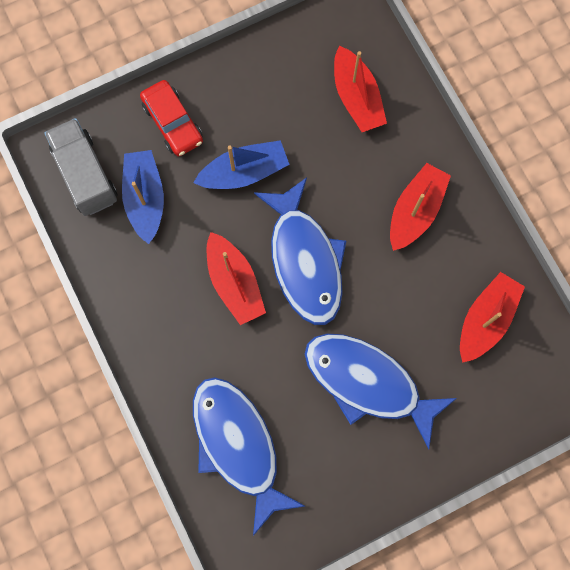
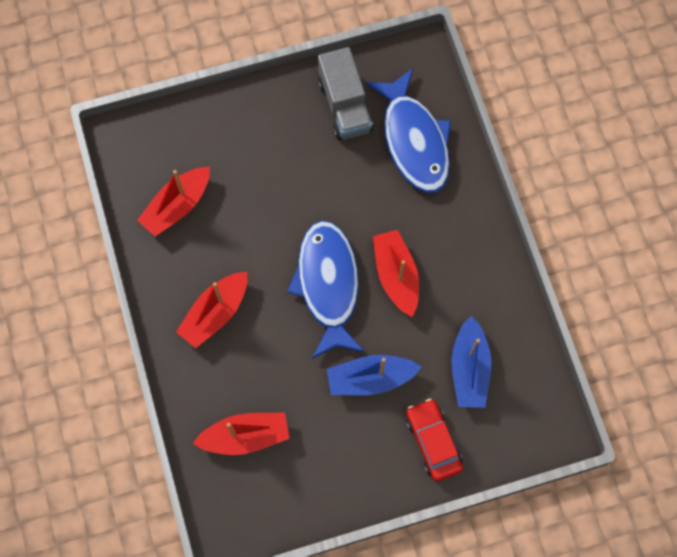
camera: 170 degrees left, 5 degrees down
grey truck [44,118,117,216] -> grey truck moved to [318,47,373,140]
blue fish [305,334,457,449] -> none
red boat [334,46,387,132] -> red boat turned 90 degrees clockwise [193,412,290,455]

